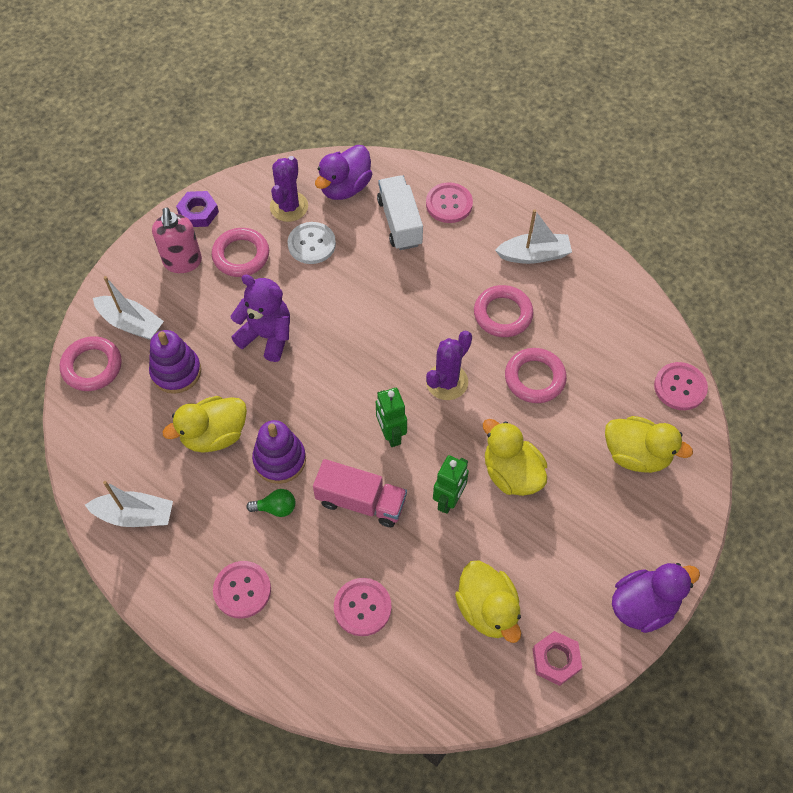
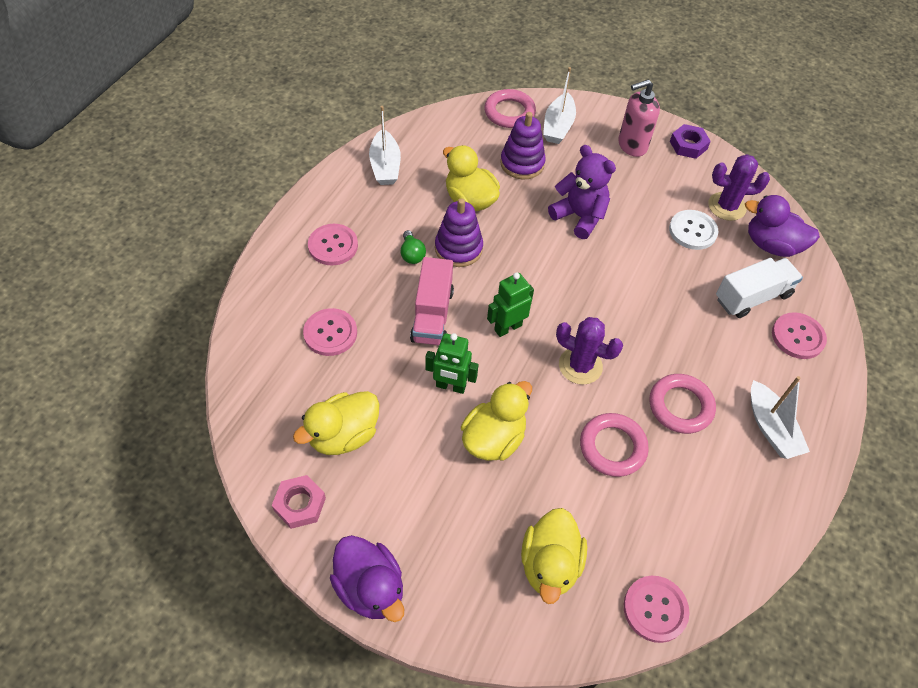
camera: 75 degrees right, 5 degrees down
pink ring [212,228,269,277] -> none
purple teddy bear [230,275,290,362] -> purple teddy bear turned 60 degrees counterclockwise [548,145,616,239]

